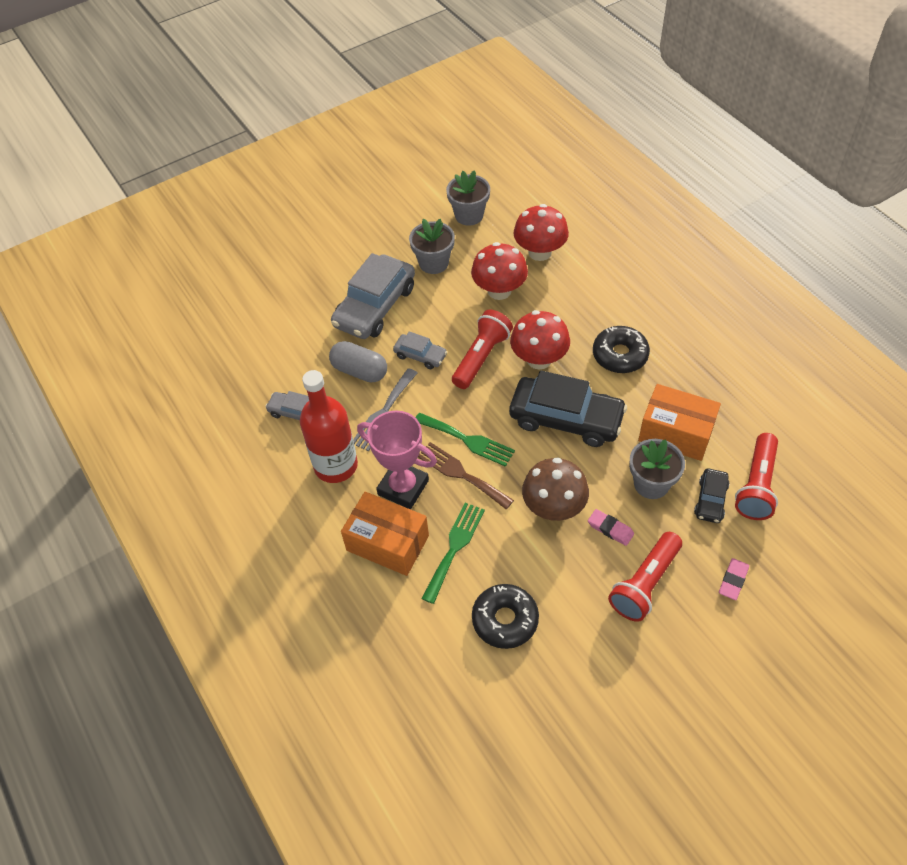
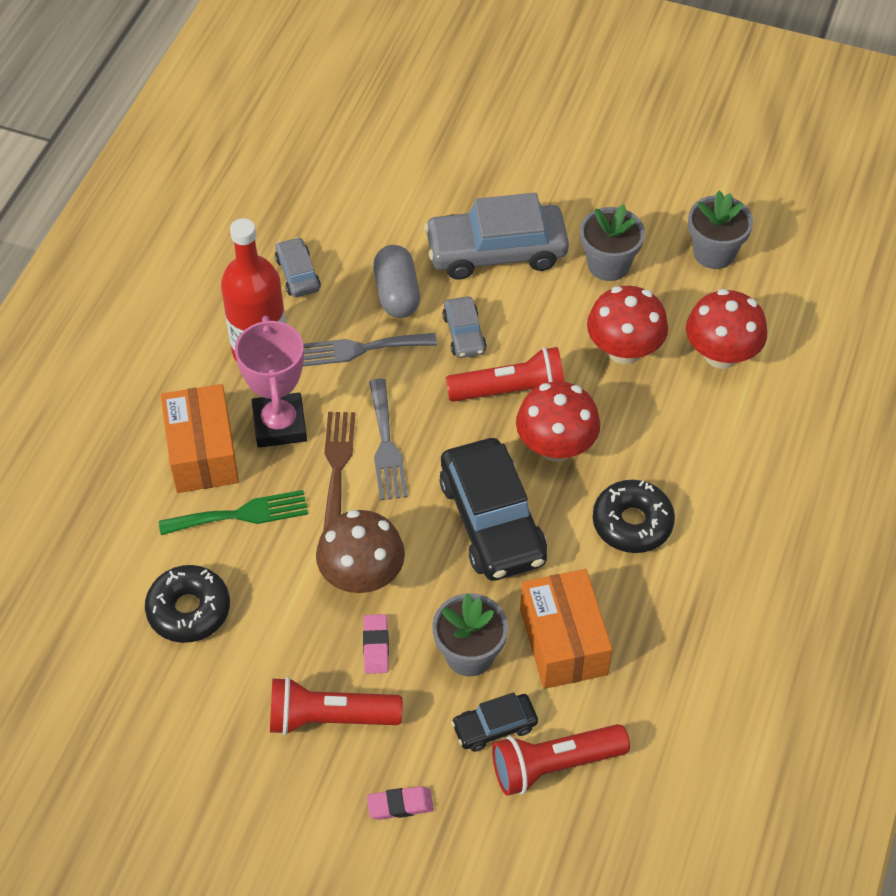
camera: 50 degrees right, 0 degrees up
green fork [415,413,515,467] -> grey fork [369,379,408,500]

